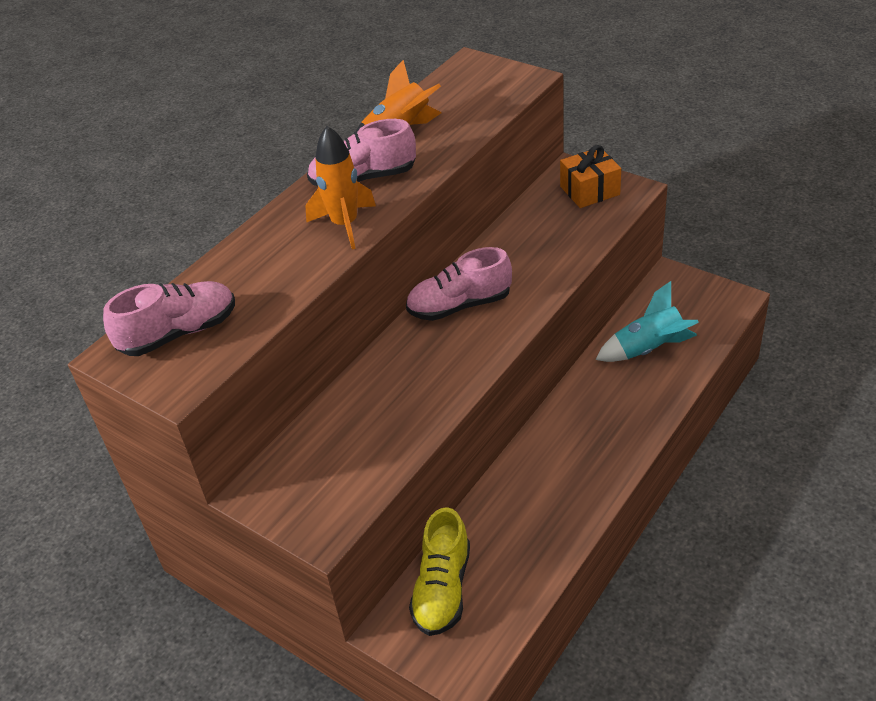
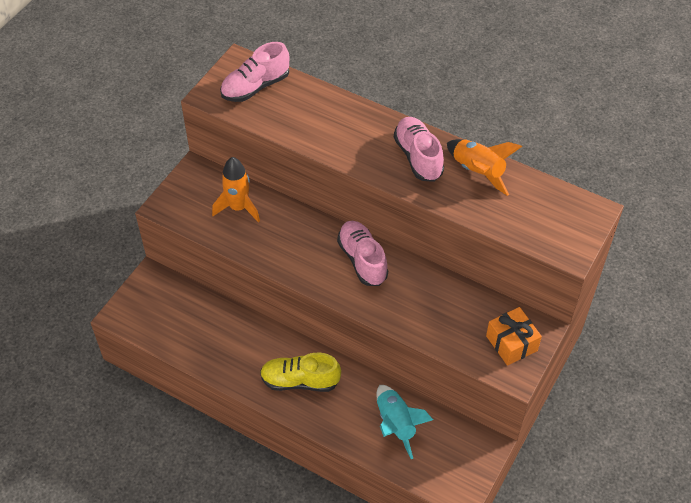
camera: 80 degrees right, 10 degrees up
pink shoe [103,281,235,356] -> pink shoe turned 90 degrees clockwise [220,42,289,102]
orange rocket [305,126,376,250] -> orange rocket moved to [212,157,260,223]
yellow shoe [409,507,470,636] -> yellow shoe moved to [260,353,341,392]

